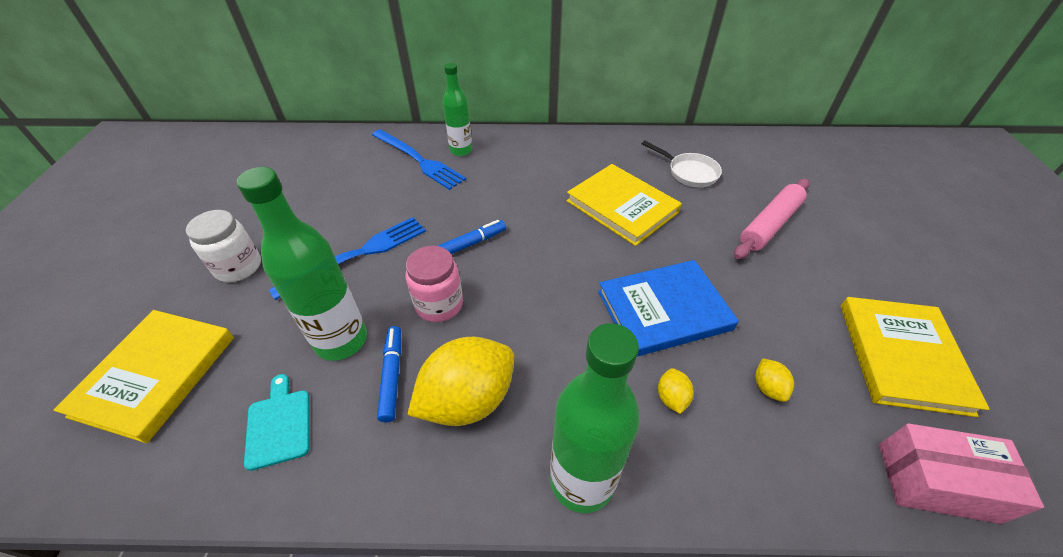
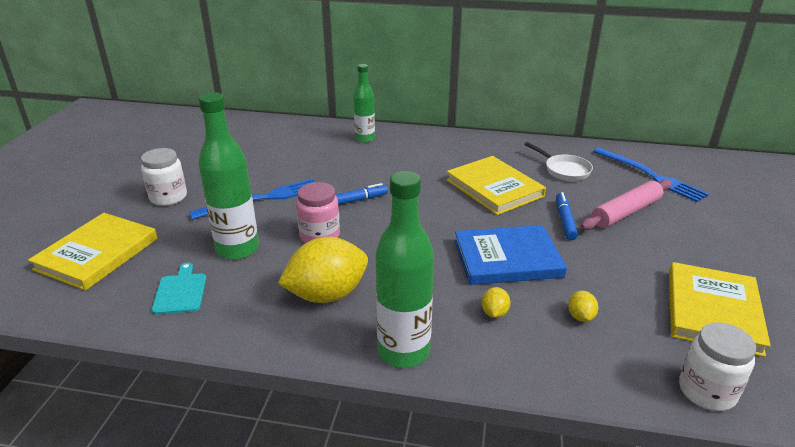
camera: 10 degrees right, 15 degrees down
blue fork [372,129,466,190] -> blue fork moved to [593,148,709,202]
blue marker [377,326,401,422] -> blue marker moved to [556,192,578,240]
pink box [879,423,1044,524] -> white jar [679,322,756,411]

